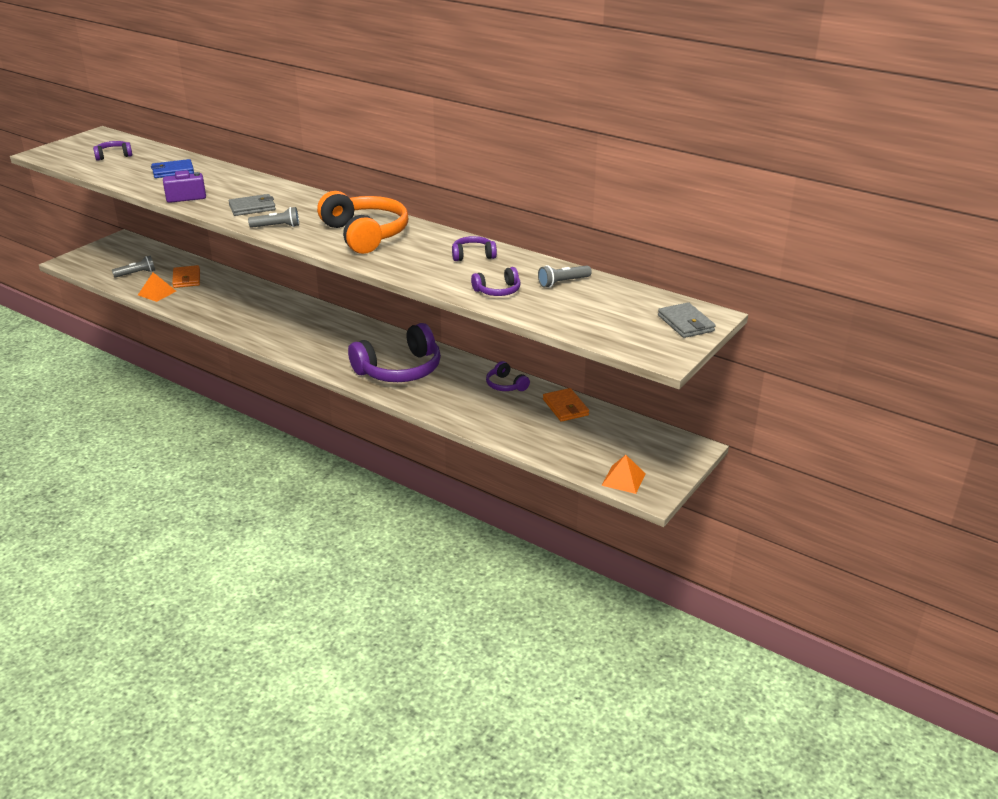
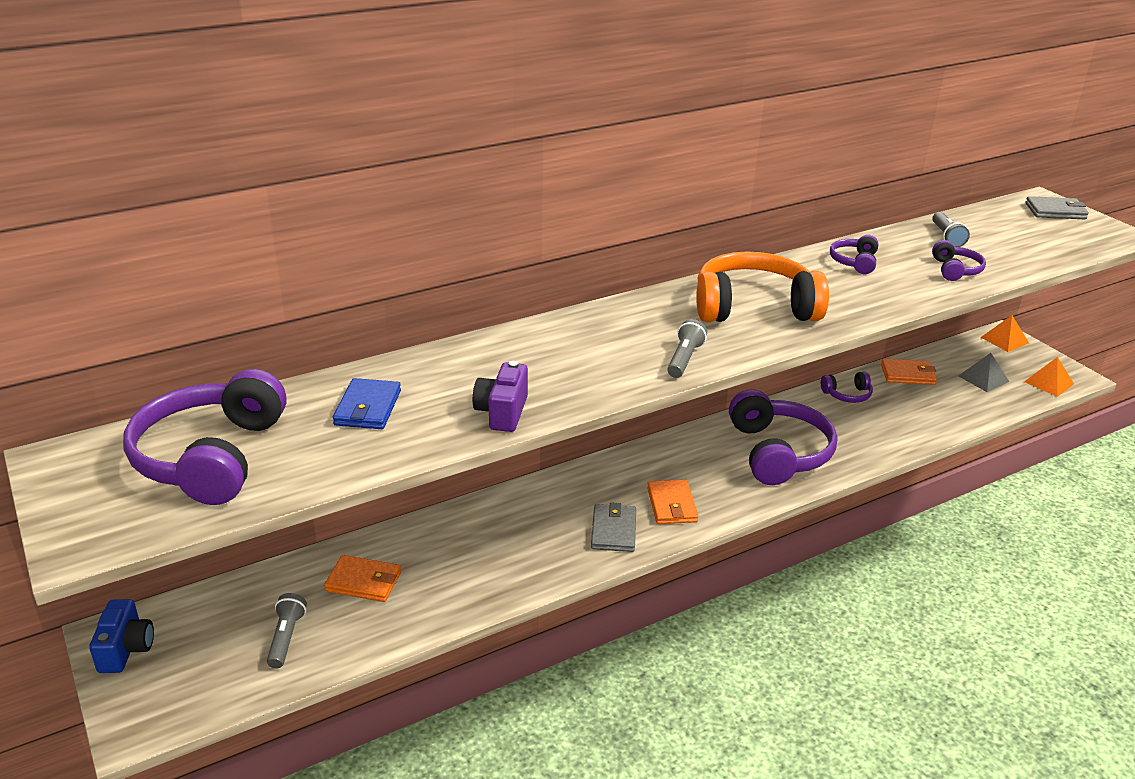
camera: 65 degrees left, 0 degrees up
purple headphones [93,141,132,161] -> purple headphones [123,369,286,505], size x2.13
orange pyramid [138,272,176,302] -> orange pyramid moved to [981,315,1029,352]
grey wallet [228,194,276,216] -> grey wallet moved to [591,502,636,552]
none -> blue camera [89,599,154,673]
none -> orange wallet [647,480,699,524]
none -> grey pyramid [959,353,1009,392]

